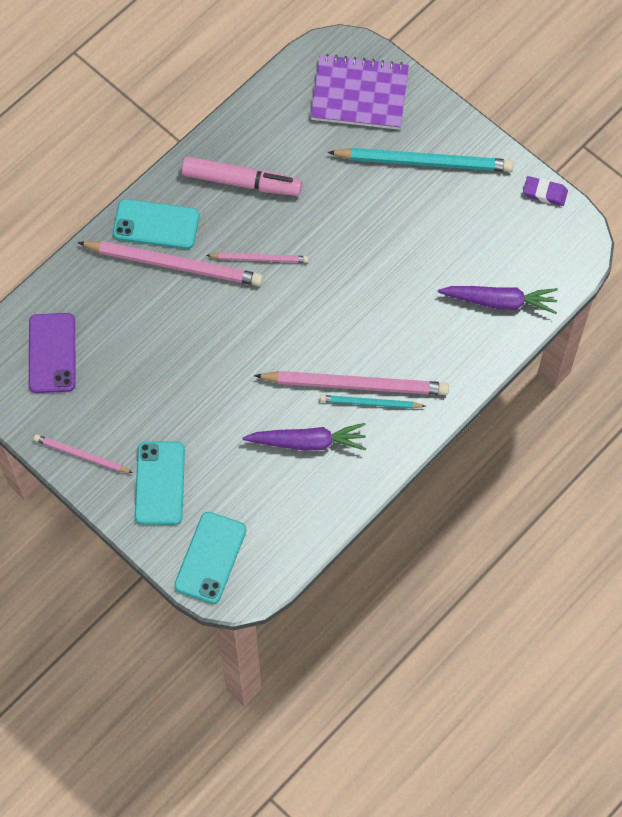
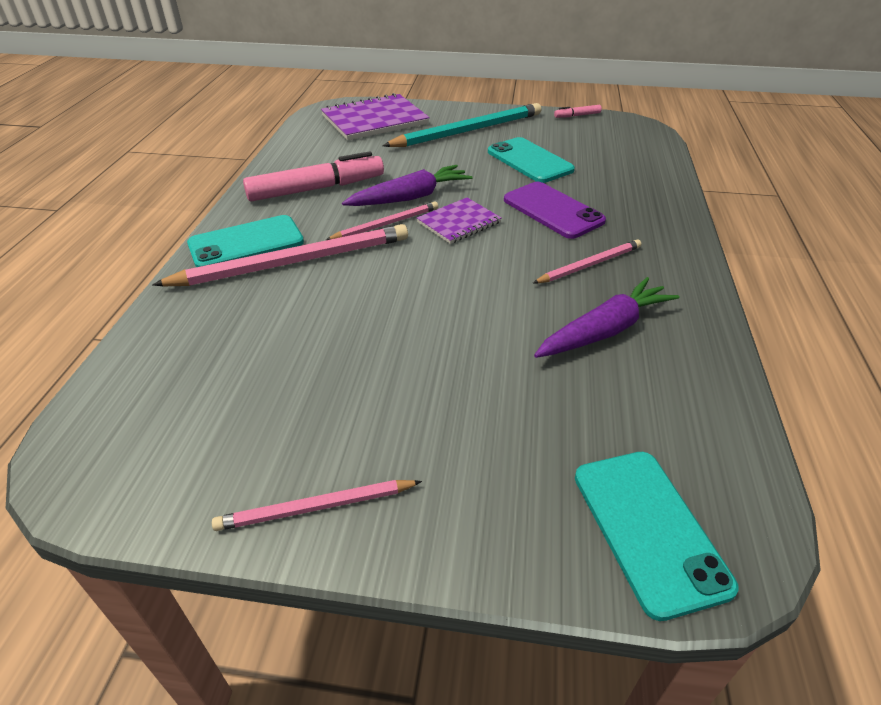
camera: 35 degrees left, 25 degrees down
purple phone [29,313,76,393] -> purple phone moved to [504,182,606,239]
turquoise phone [134,441,185,525] -> turquoise phone moved to [488,137,575,183]
pink pencil [254,371,449,395] -> pink pencil [533,239,641,283], size x0.54
turquoise pencil [320,395,425,409] -> none
purple carrot [438,286,558,314] -> purple carrot moved to [342,165,473,206]
purple eraser [523,176,568,206] -> pink marker [554,105,602,118]
none -> purple notebook [417,198,502,244]

